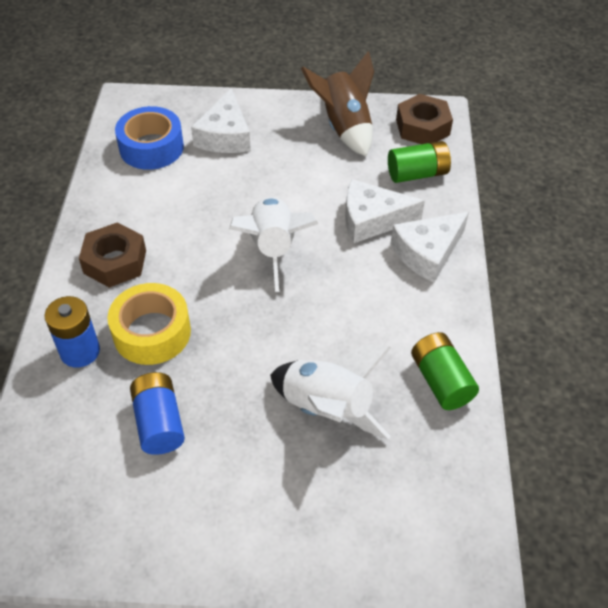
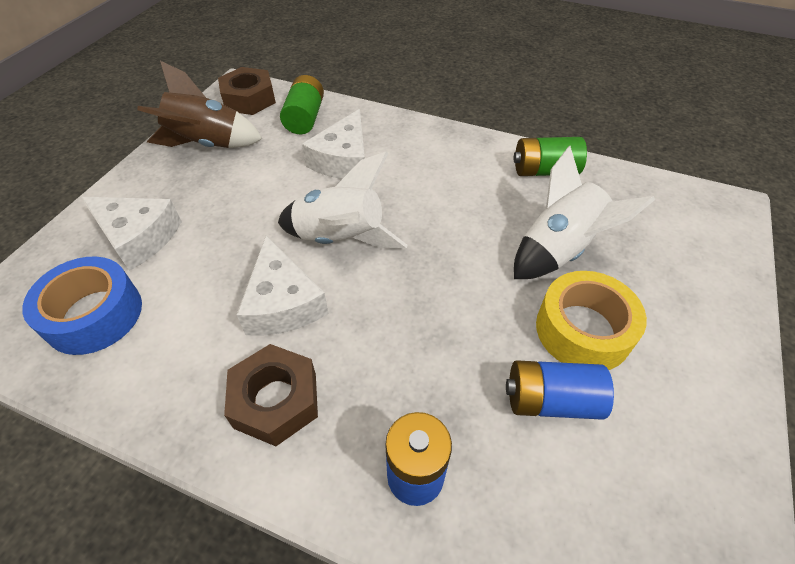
camera: 70 degrees left, 0 degrees up
yellow tape [107,283,191,365] -> yellow tape moved to [536,271,647,370]
white cheese [391,212,469,283] -> white cheese moved to [237,235,329,336]

